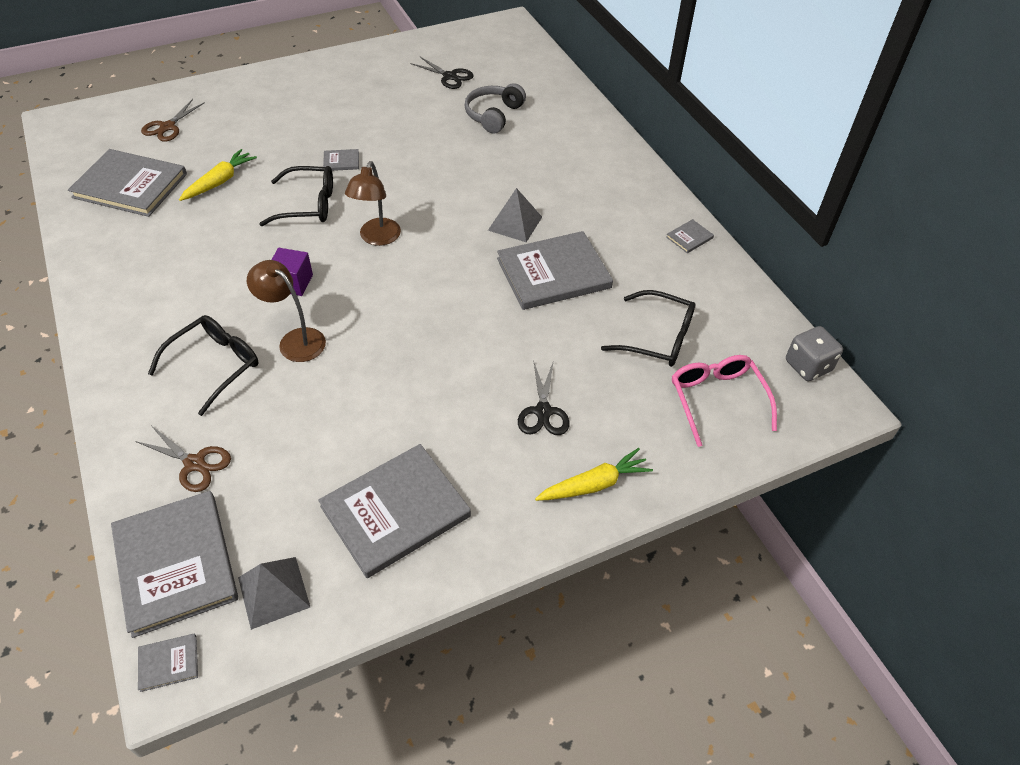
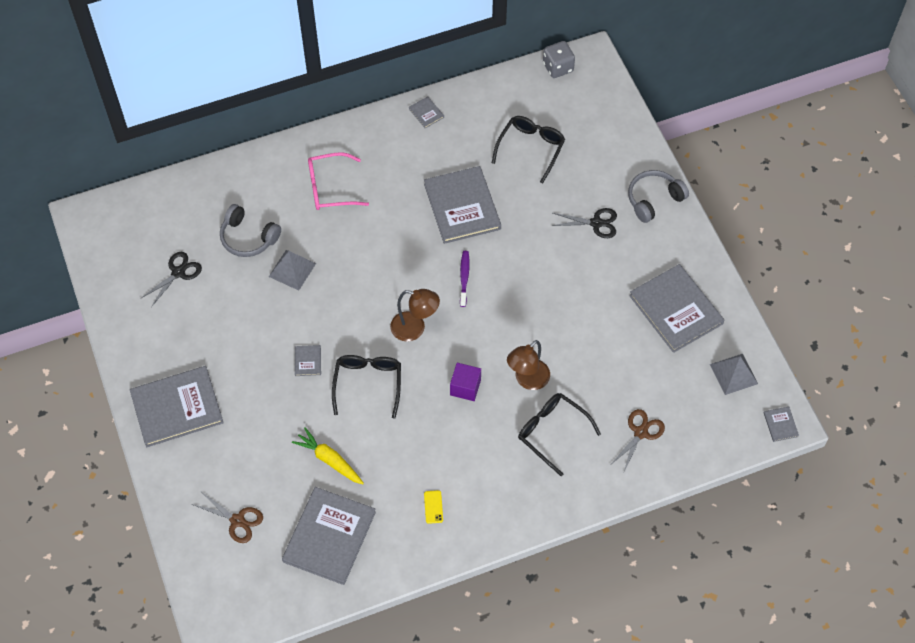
camera: 85 degrees left, 10 degrees up
grey book [111,491,238,638] -> grey book moved to [130,366,224,447]
grey pyramid [488,188,542,242] -> grey pyramid moved to [269,250,316,290]
yellow carrot [535,448,653,501] -> grey headphones [628,170,689,223]
pink glasses [672,355,777,447] -> pink glasses moved to [308,152,369,210]
none -> yellow phone [424,490,443,524]
none -> purple toothbrush [460,251,469,307]

